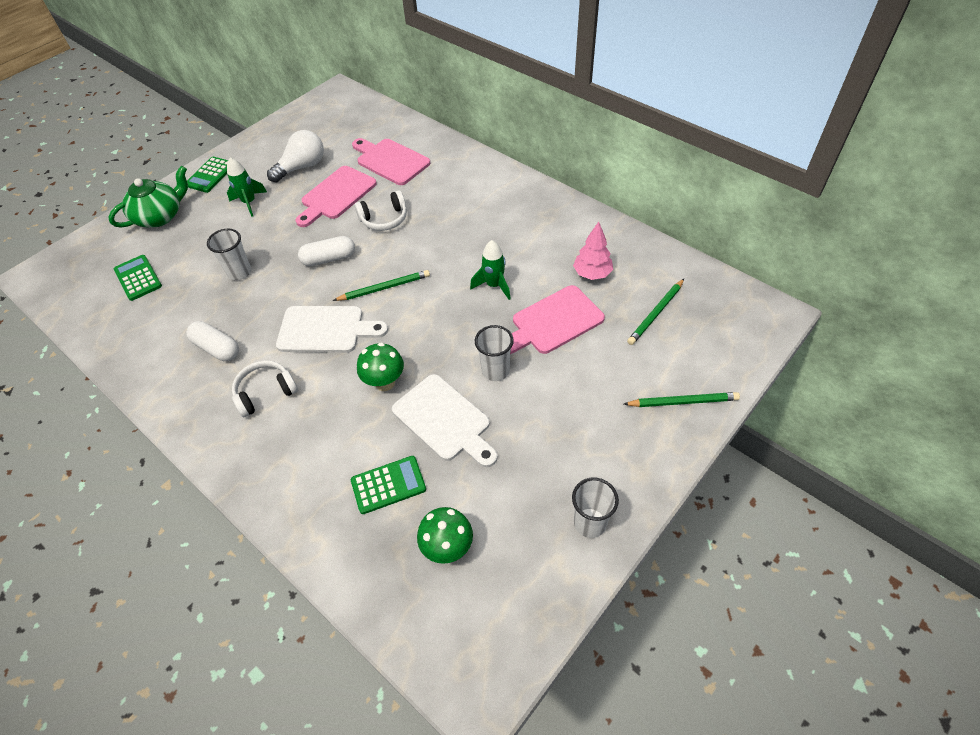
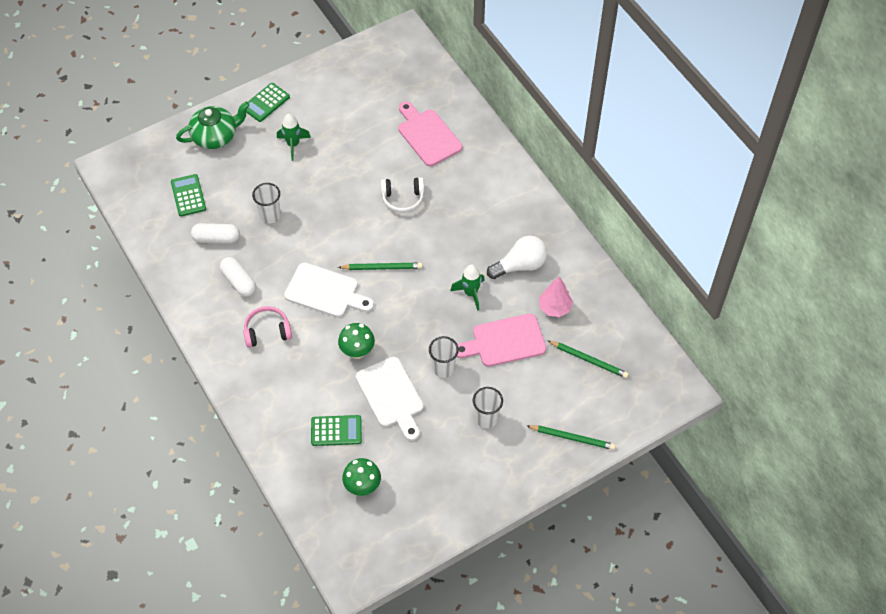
camera: 15 degrees right, 5 degrees up
white headphones [232,360,298,417] -> pink headphones [243,306,292,348]
white light bulb [267,130,324,183] -> white light bulb moved to [487,236,547,279]
pink cutting board [296,166,377,227] -> none
white capsule [298,236,355,266] -> white capsule moved to [191,223,240,244]
white cup [572,477,619,538] -> white cup moved to [473,387,503,428]
green pencil [627,279,684,345] -> green pencil turned 120 degrees counterclockwise [548,341,629,378]

